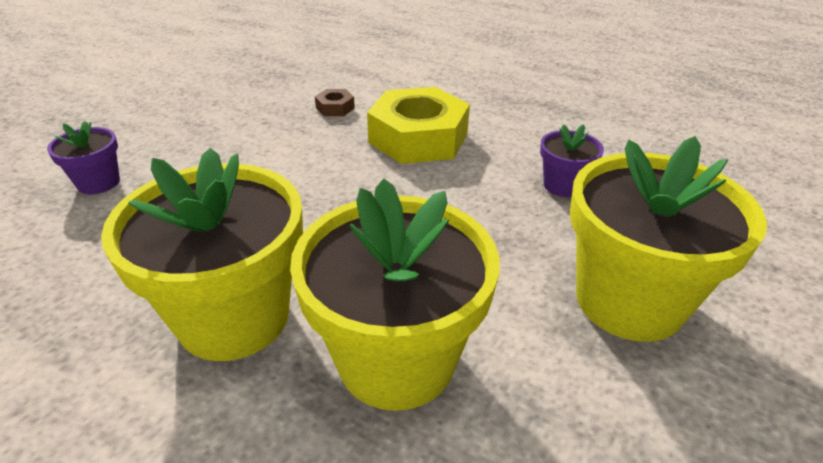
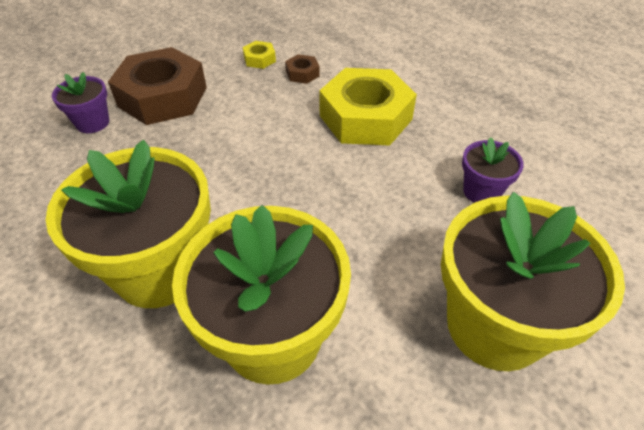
camera: 15 degrees right, 10 degrees up
none -> brown nut [108,47,207,125]
none -> yellow nut [243,41,276,69]

